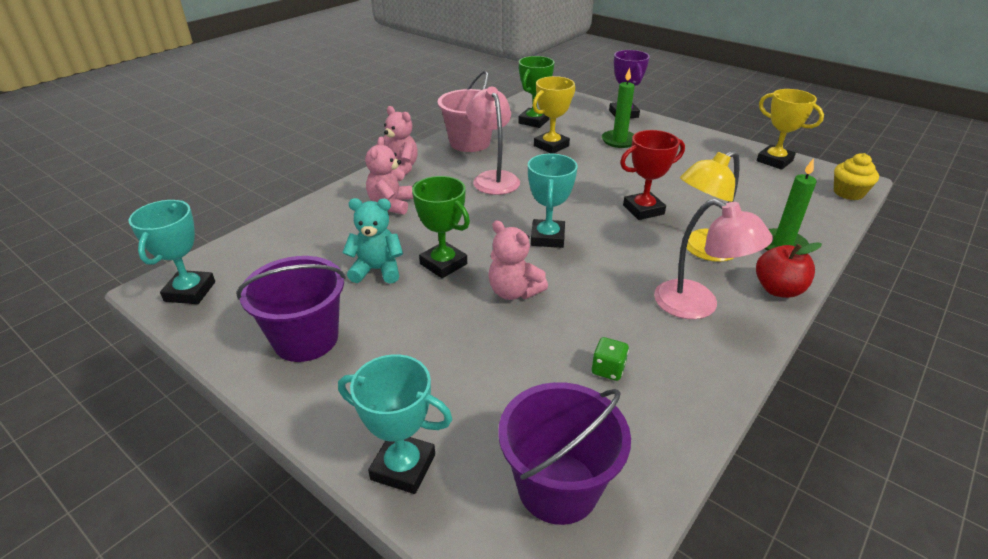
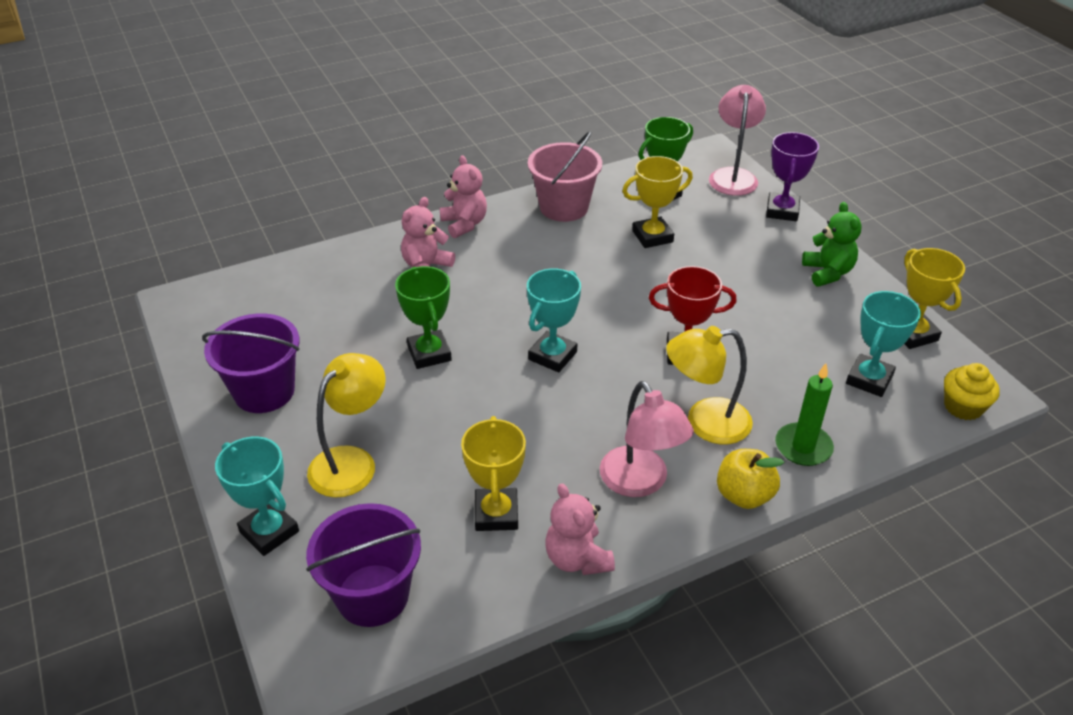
camera: 25 degrees right, 5 degrees up
turquoise trophy [129,200,215,304] -> turquoise trophy moved to [846,291,921,397]
turquoise teddy bear [342,198,403,284] -> none
pink lamp [466,87,520,195] -> pink lamp moved to [709,85,766,196]
pink teddy bear [488,220,548,300] -> pink teddy bear moved to [546,483,615,575]
green dice [592,337,629,381] -> yellow trophy [461,416,526,531]
green candle [602,67,635,148] -> none
red apple [756,242,822,298] -> yellow apple [717,449,785,509]
none -> yellow lamp [307,353,386,498]
none -> green teddy bear [802,202,862,286]

